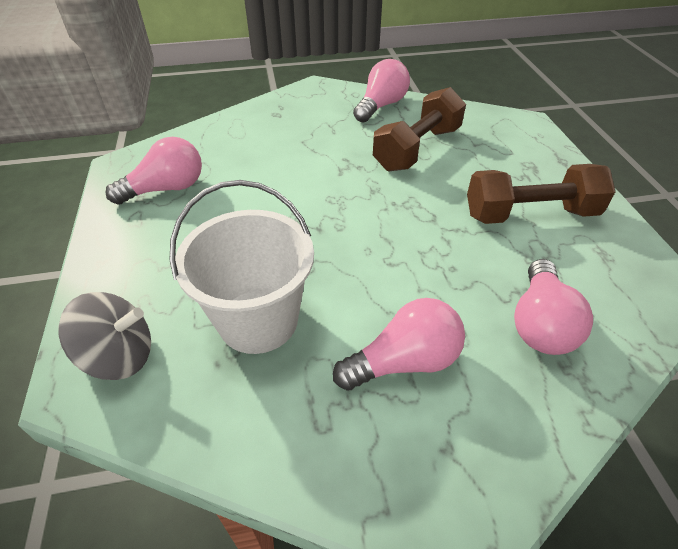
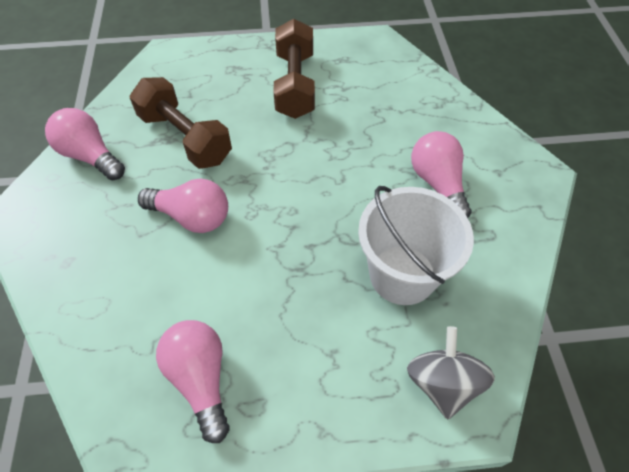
camera: 85 degrees left, 10 degrees up
pink light bulb [514,259,593,355] -> pink light bulb moved to [138,179,228,233]

